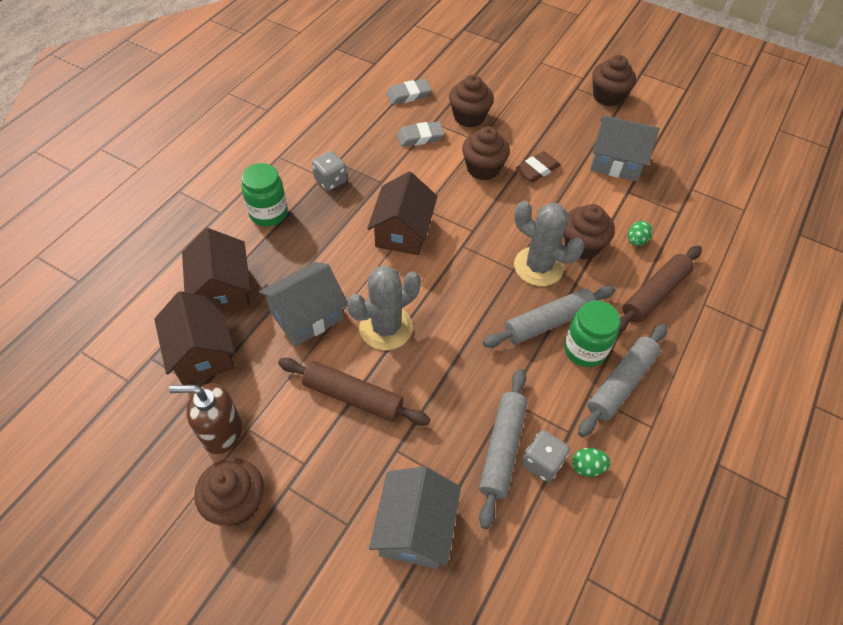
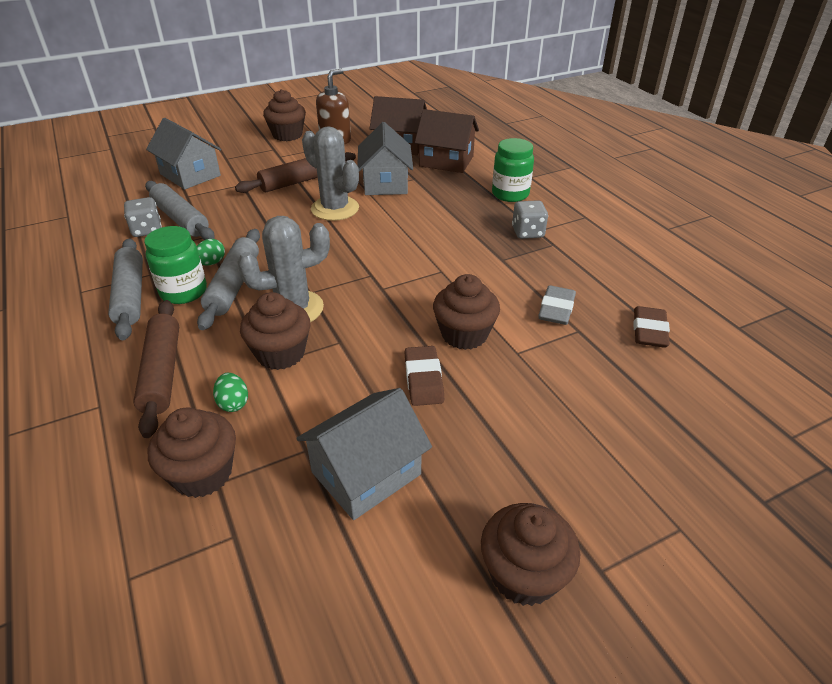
camera: 125 degrees right, 15 degrees down
grey cactus [347,265,421,350] -> grey cactus turned 45 degrees counterclockwise [302,126,359,221]
brown house [367,172,438,255] -> none
grey eraser [386,79,432,105] -> brown eraser [633,306,670,348]
brown cupcake [449,75,494,128] -> brown cupcake moved to [148,407,236,498]
green egg [572,448,611,477] -> green egg moved to [197,239,225,266]

